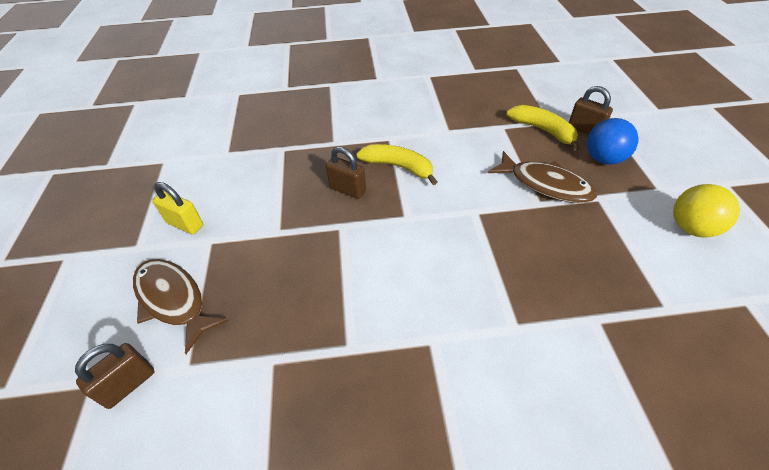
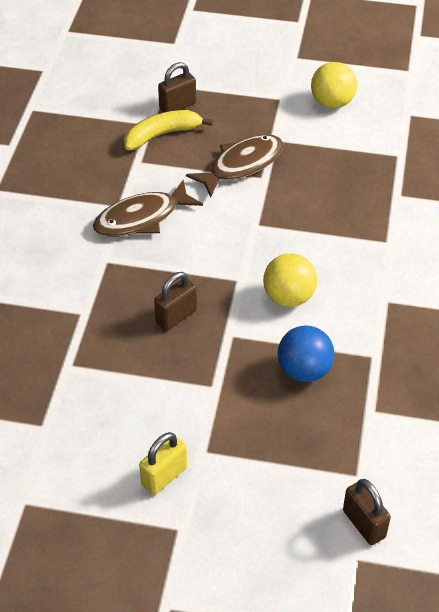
camera: 75 degrees left, 0 degrees up
brown fish [133,259,229,354] -> brown fish moved to [93,180,203,237]
yellow banana [356,144,438,185] -> none
blue ball [587,118,639,165] -> blue ball moved to [278,325,334,382]
none -> yellow ball [263,253,317,307]

